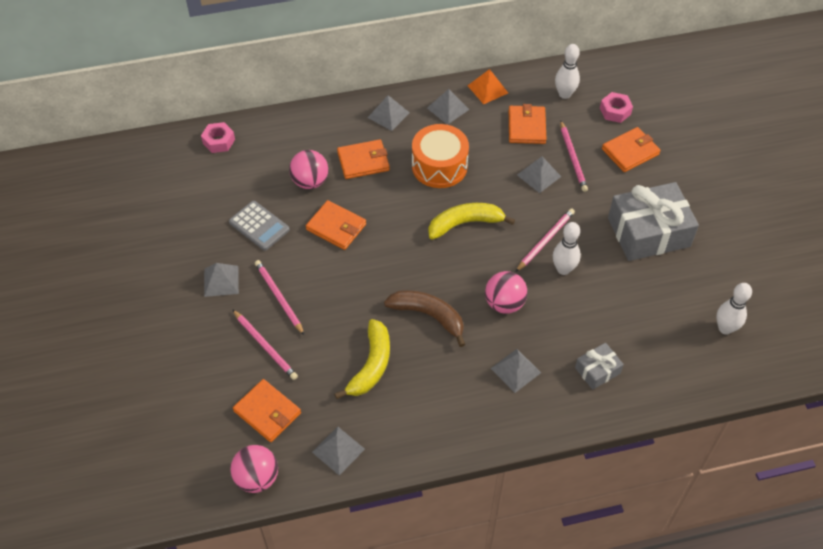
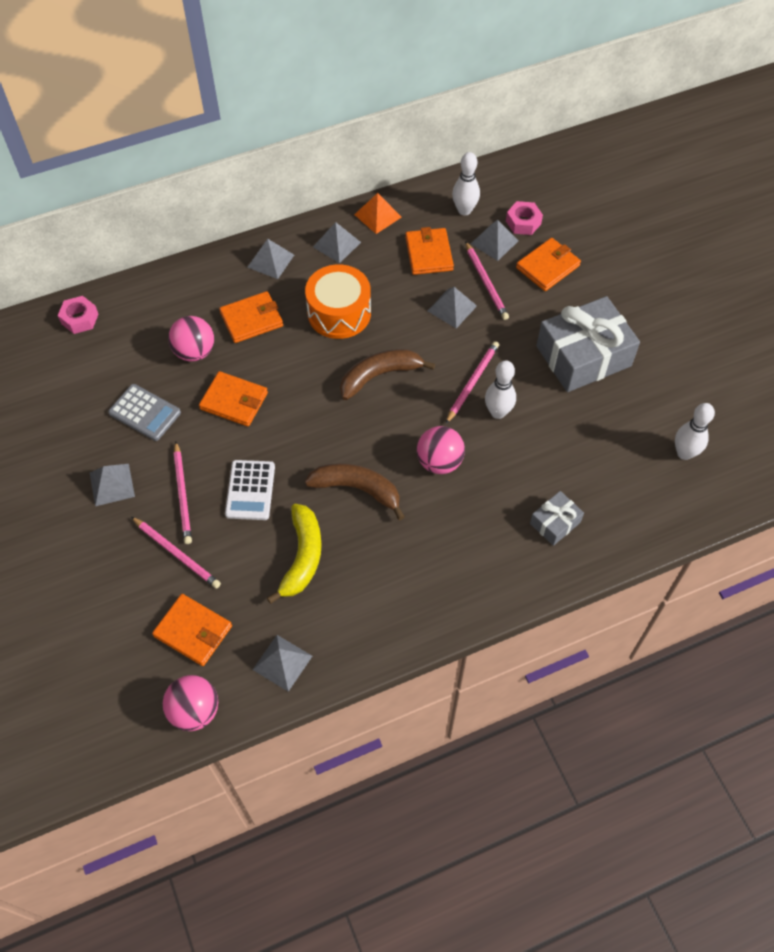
camera: 10 degrees left, 5 degrees up
pink pencil [255,260,304,335] -> pink pencil turned 150 degrees counterclockwise [174,442,192,544]
yellow banana [428,203,515,240] -> brown banana [340,349,435,400]
grey pyramid [491,349,541,393] -> grey pyramid moved to [471,220,518,261]
none -> white calculator [225,460,275,520]

